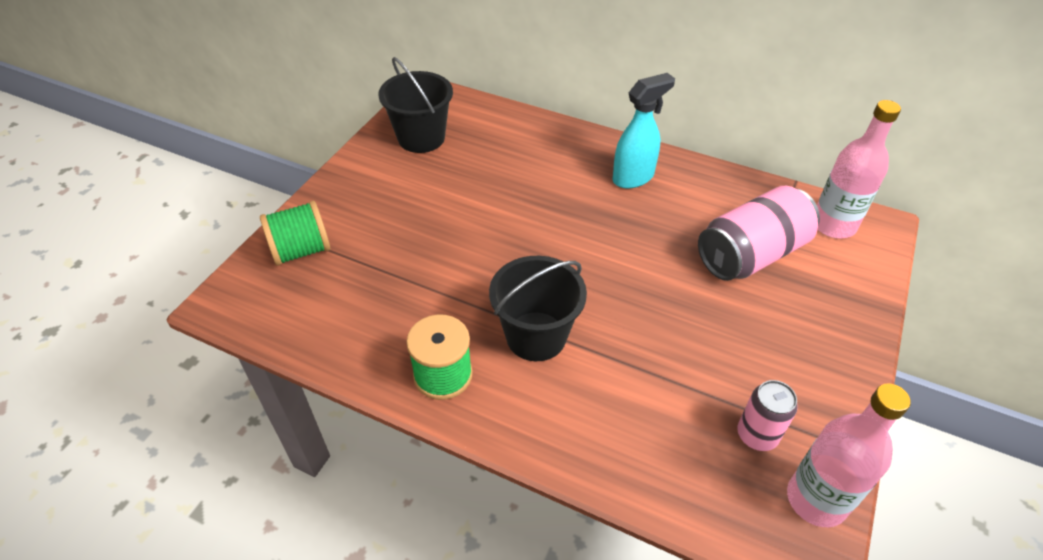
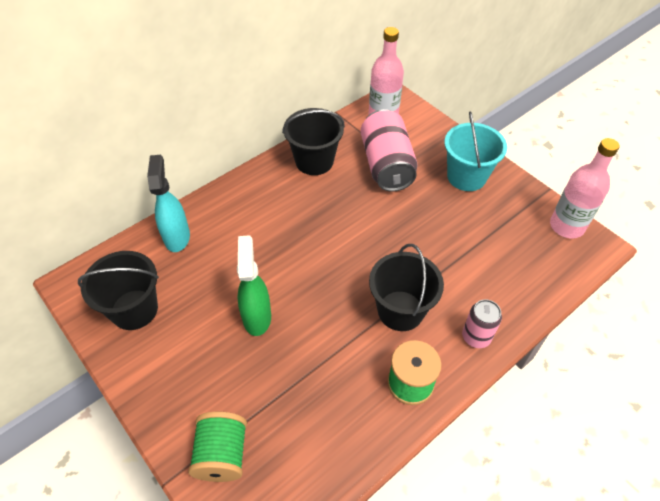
camera: 65 degrees left, 5 degrees up
turquoise spray bottle [612,73,675,189] -> turquoise spray bottle moved to [147,155,190,252]
pink can [737,380,798,451] -> pink can moved to [462,300,502,348]
none -> green spray bottle [237,235,271,336]
none -> black bucket [282,108,345,175]
none -> turquoise bucket [444,111,507,191]

